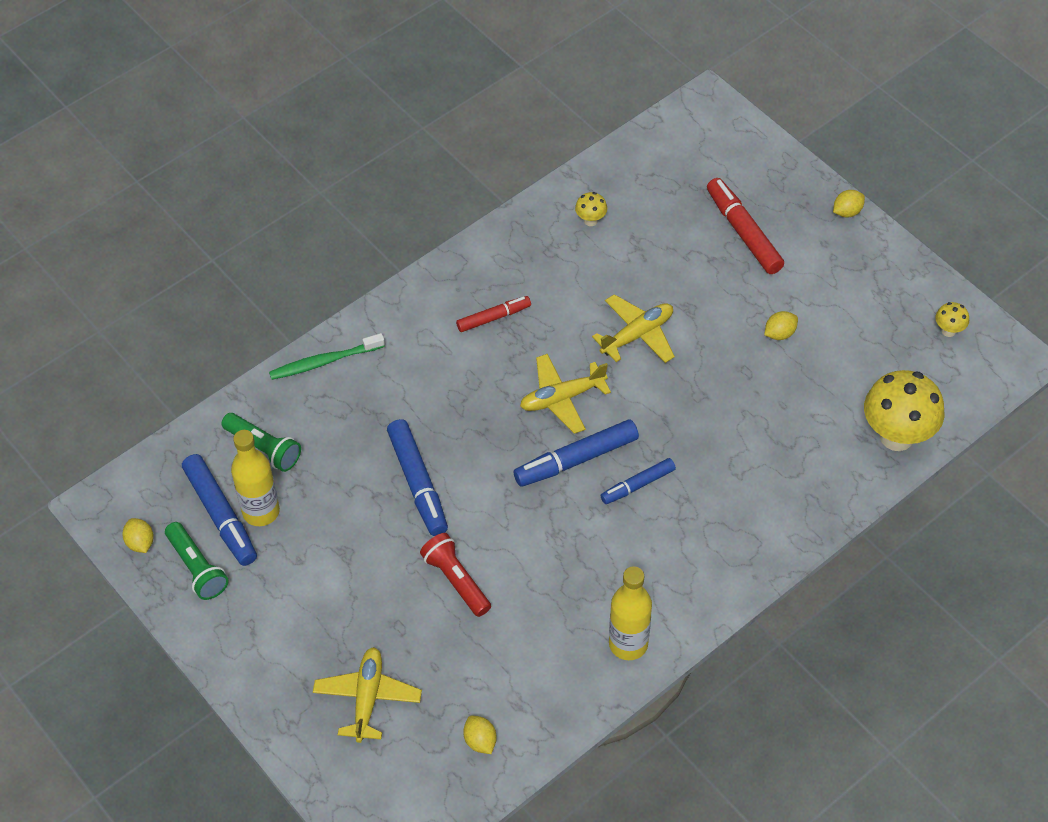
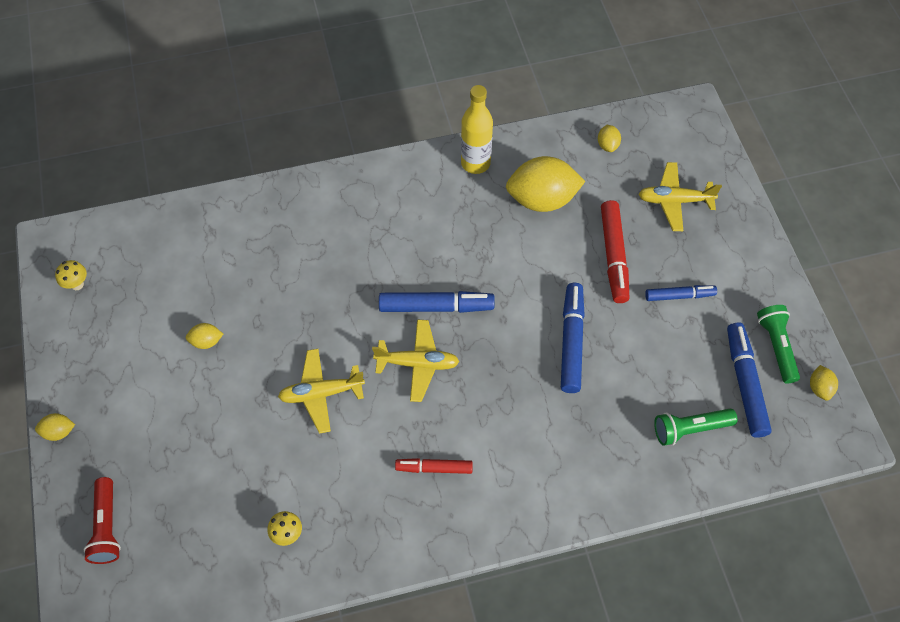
camera: 155 degrees left, 5 degrees up
green flashlight [221,413,301,472] -> green flashlight turned 75 degrees counterclockwise [654,408,738,446]
yellow bottle [231,430,280,526] -> none
green toothbrush [269,333,385,380] -> none
yellow plane [313,647,422,743] -> yellow plane turned 60 degrees clockwise [638,162,722,231]
red flashlight [420,533,491,617] -> red flashlight moved to [84,477,121,564]
blue marker [600,458,676,504] -> blue marker moved to [645,285,717,301]
red marker [707,178,784,274] -> red marker moved to [601,200,629,303]
yellow mushroom [864,370,944,451] -> none
none -> yellow lemon [506,156,586,212]

